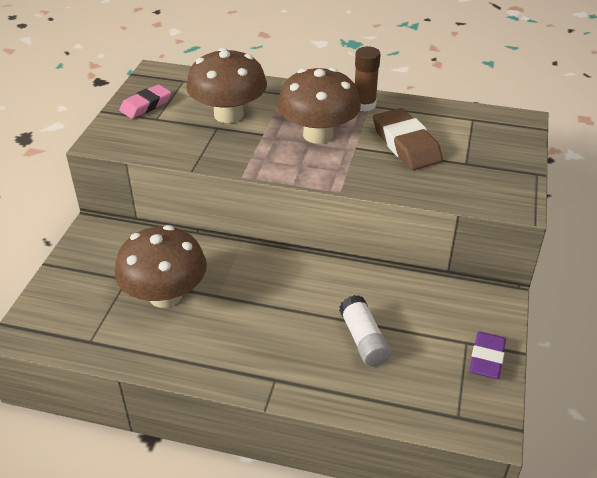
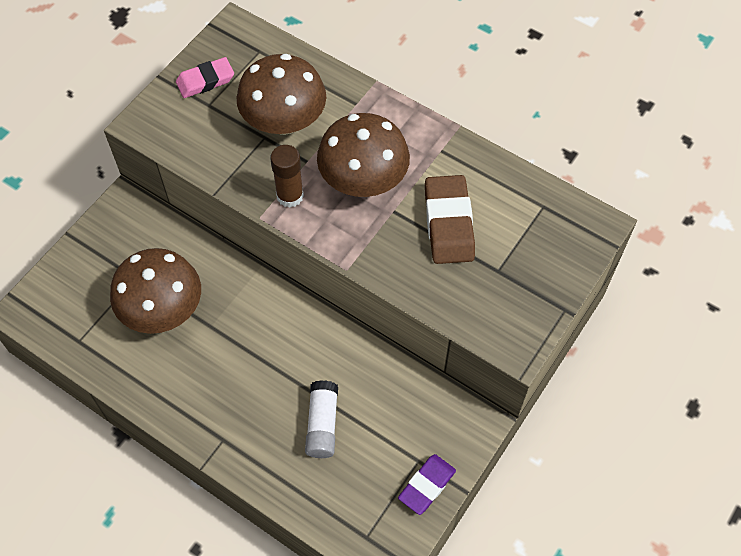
camera: 20 degrees right, 20 degrees up
brown glue stick [355,46,381,111] -> brown glue stick moved to [270,145,304,208]

